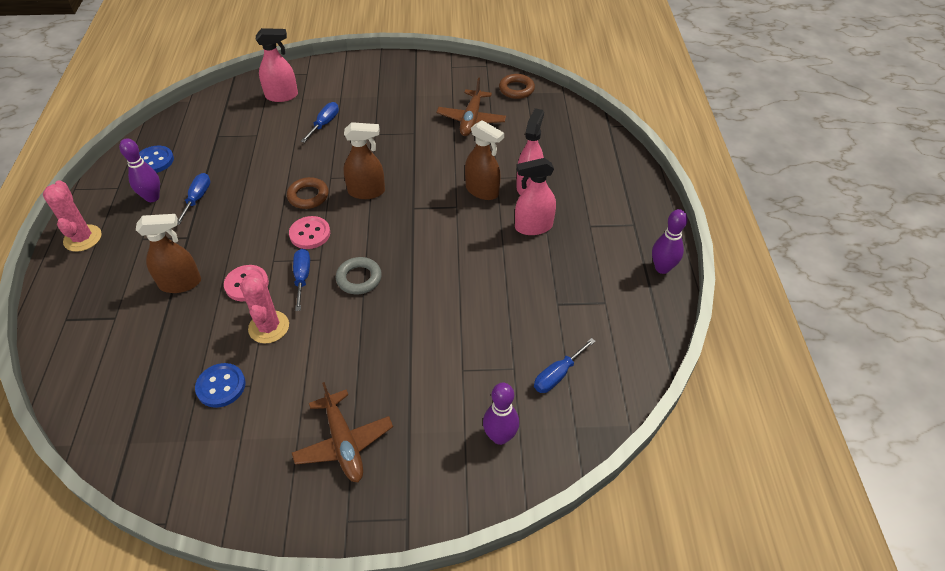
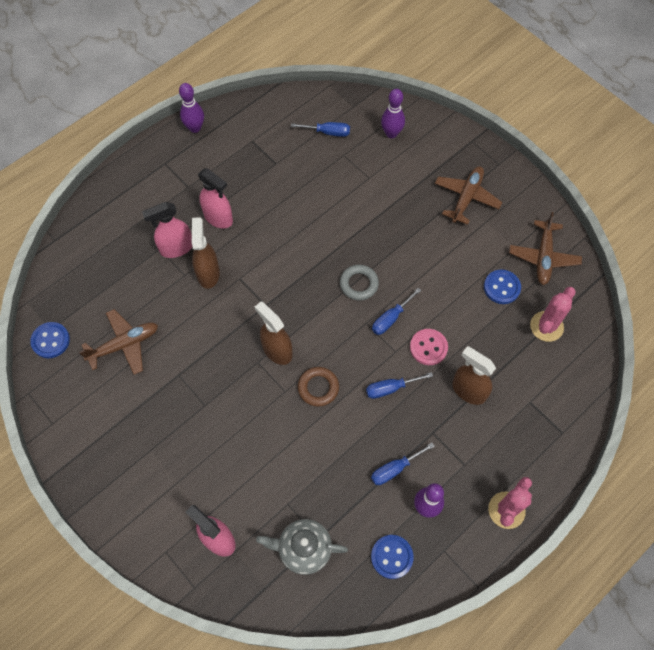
camera: 130 degrees left, 15 degrees up
pink cactus [240,274,289,343] -> pink cactus moved to [530,287,576,342]
pink button [289,216,330,249] -> none
blue screwdriver [301,102,339,143] -> blue screwdriver moved to [366,372,433,399]
brown ring [499,74,535,99] -> blue button [30,322,70,358]
none -> grey teapot [256,519,348,575]
none -> brown plane [509,212,582,285]

